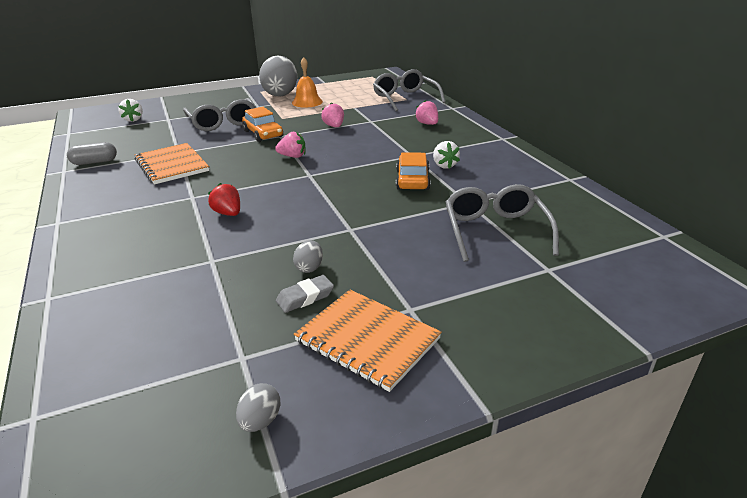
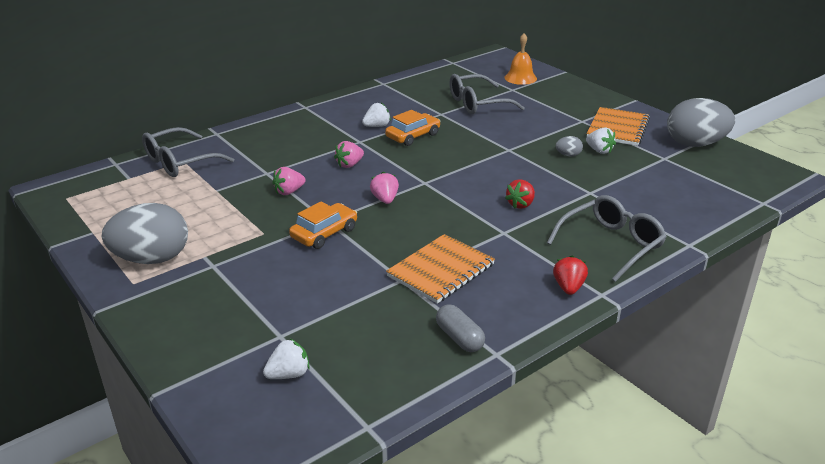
camera: 105 degrees left, 0 degrees up
grey glasses [183,98,256,131] -> grey glasses moved to [547,195,667,282]
grey egg [236,383,281,432] -> grey egg [667,98,735,147], size x2.41
grey eraser [276,275,334,313] -> white strawberry [586,127,616,154]
orange bell [292,57,323,108] -> orange bell moved to [504,33,537,85]
orange car [396,152,431,190] -> orange car turned 150 degrees clockwise [385,110,440,146]
pink strawberry [415,100,438,125] -> pink strawberry moved to [334,141,364,168]
none -> red strawberry [553,255,588,295]

